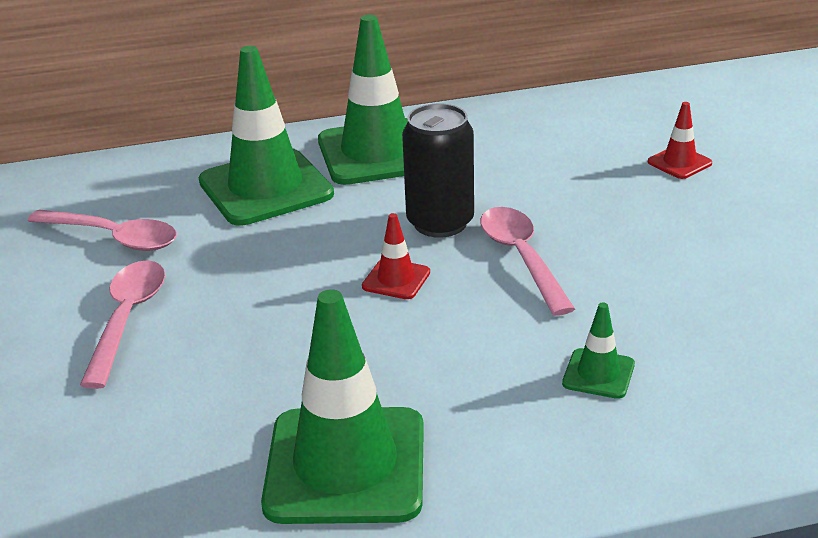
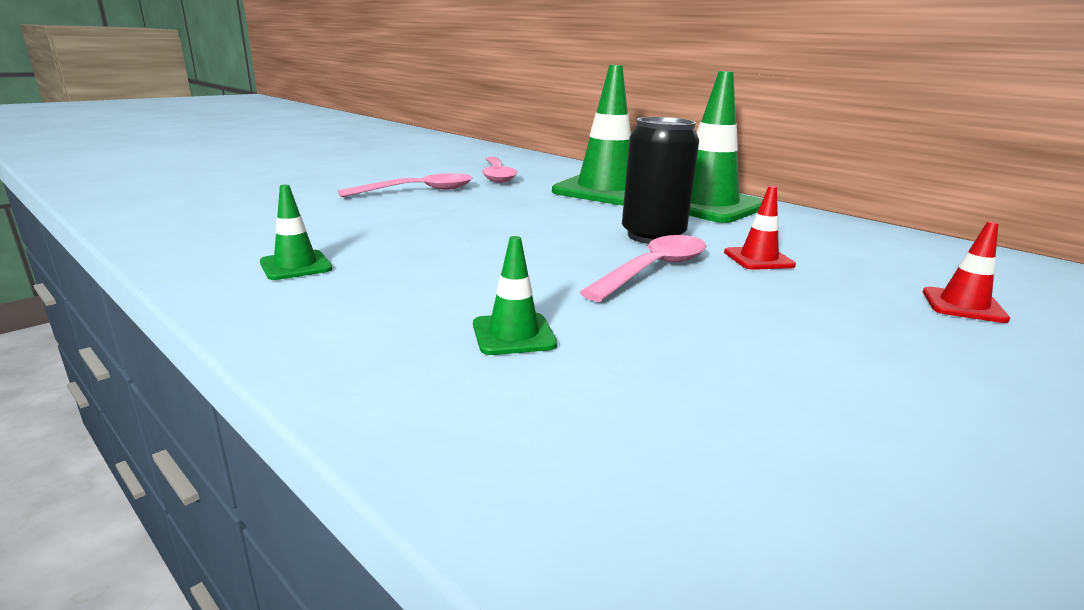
camera: 55 degrees right, 10 degrees down
green traffic cone [261,289,424,524] -> green traffic cone [260,185,332,280], size x0.45
red traffic cone [362,213,430,299] -> red traffic cone moved to [724,186,796,270]

